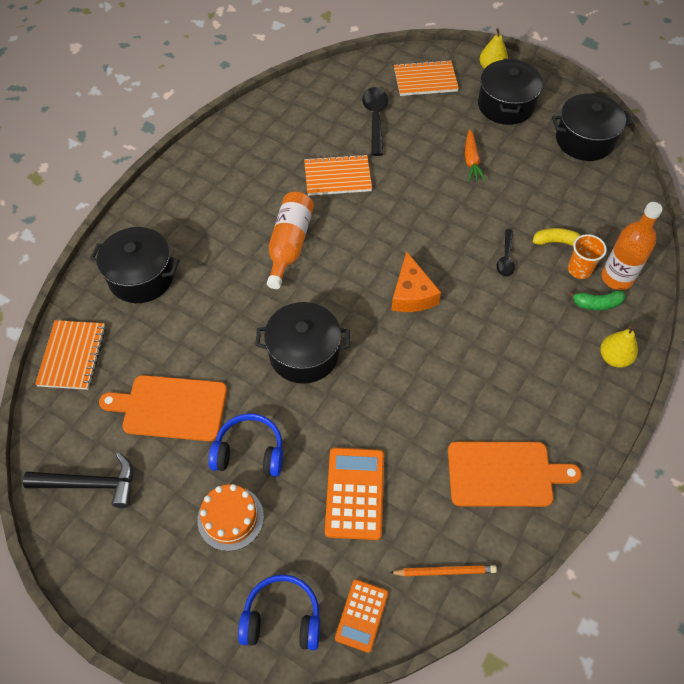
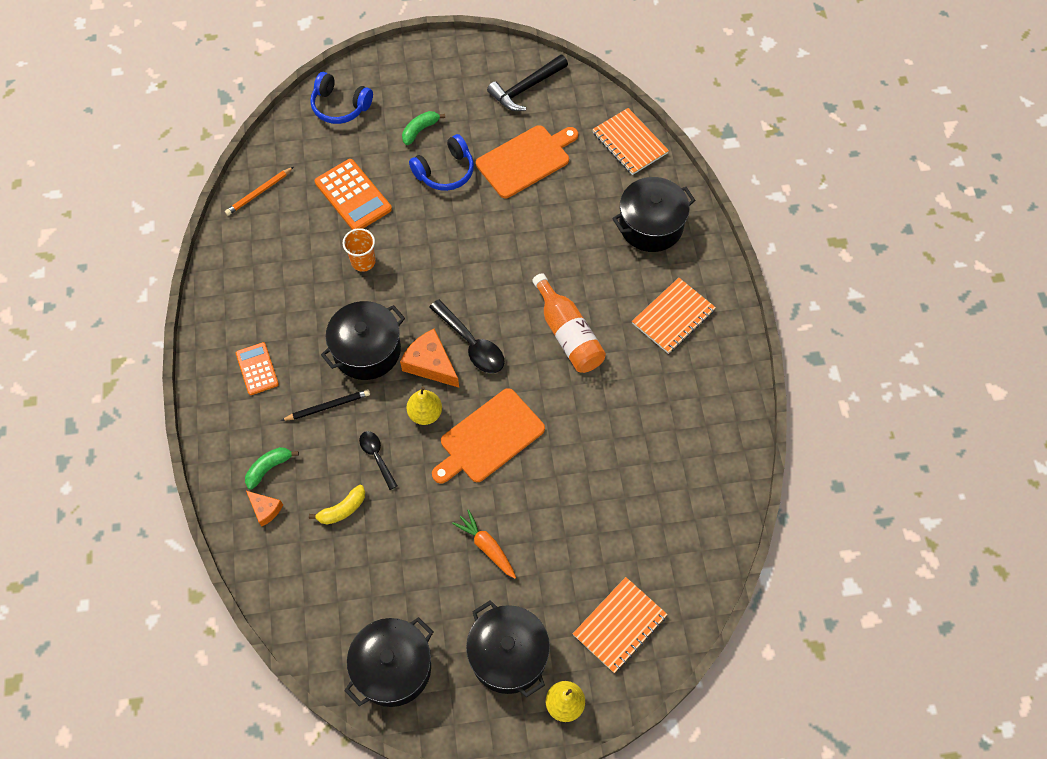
camera: 140 degrees right, 5 degrees up
orange cake [197,484,264,551] -> green banana [402,111,445,145]
blue headphones [238,574,320,650] -> blue headphones turned 60 degrees clockwise [310,72,373,124]
black pot [255,302,350,384] -> black pot moved to [321,301,405,380]
orange notebook [304,154,372,196] -> orange notebook moved to [632,278,716,354]
orange calculator [335,579,388,653] -> orange calculator moved to [236,342,279,395]
black spoon [362,87,388,156] -> black spoon moved to [429,299,505,373]
orange cutting board [448,442,581,507] -> orange cutting board moved to [432,388,545,484]
orange cup [568,234,607,279] -> orange cup moved to [343,228,376,272]
yellow pear [600,326,638,368] -> yellow pear moved to [406,386,442,425]
orange bottle [602,202,663,290] -> orange cheese [246,491,283,527]
none -> black pencil [281,389,370,421]

